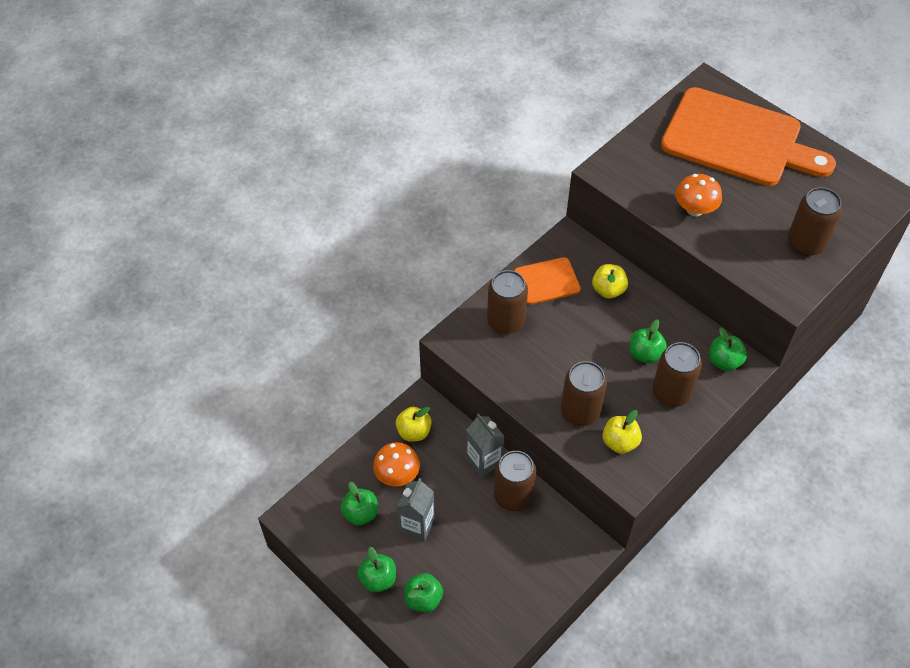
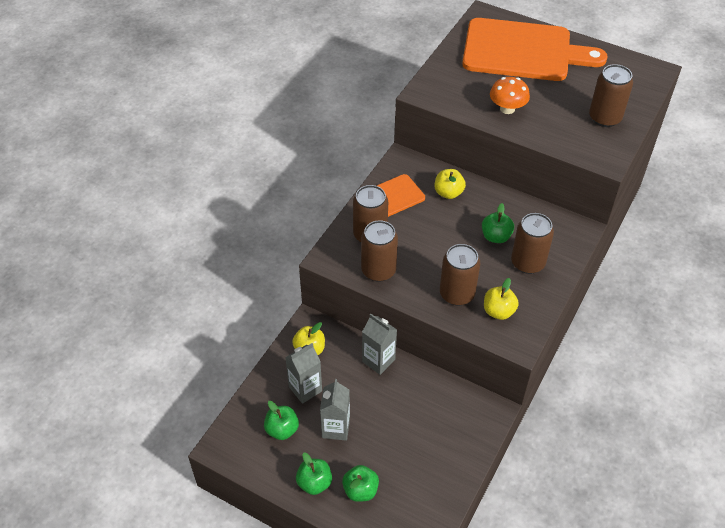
camera: 15 degrees left, 5 degrees down
orange mushroom [373,442,420,487] -> grey carton [285,343,322,404]
brown can [494,451,536,511] -> brown can moved to [361,220,398,282]
green apple [709,328,747,371] -> none

